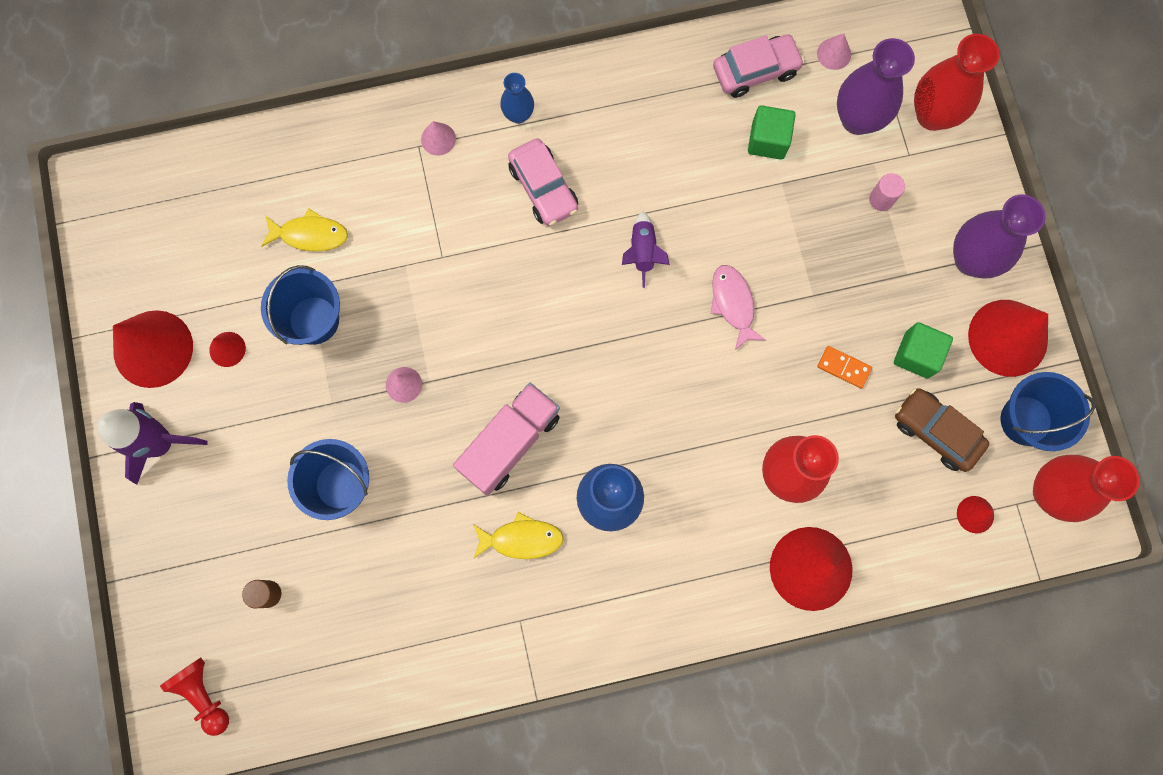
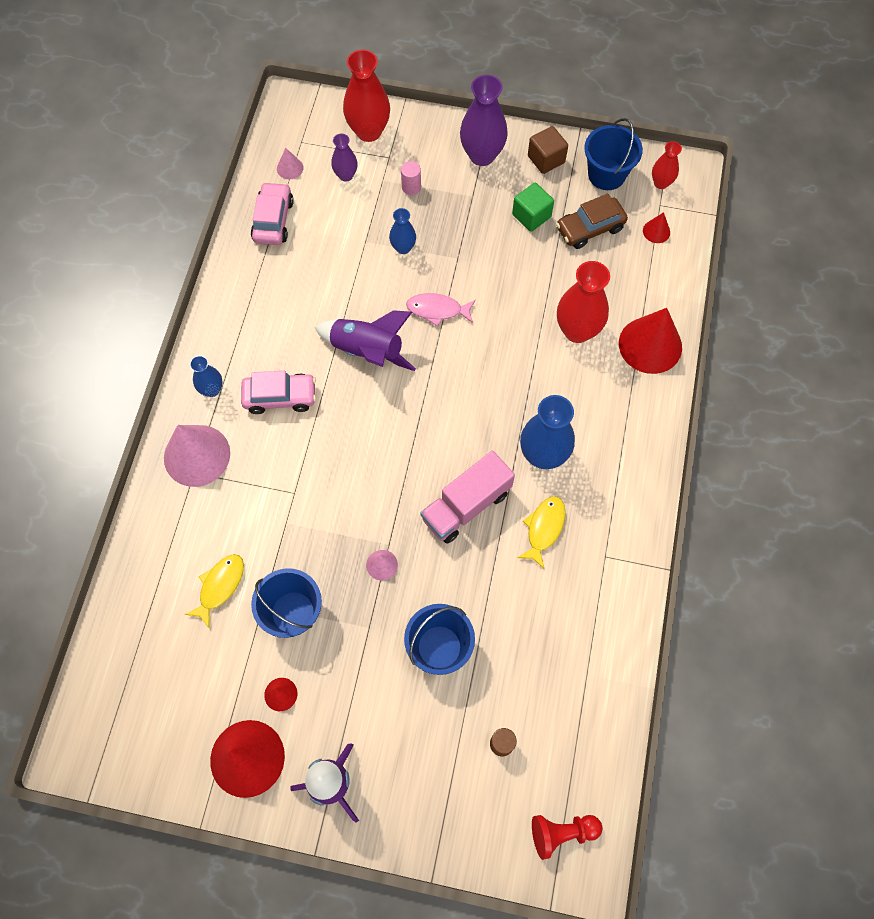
camera: 65 degrees left, 10 degrees down
pink cone [421,121,456,155] -> pink cone [164,425,230,487], size x2.19
pink truck [453,383,560,496] -> pink truck turned 105 degrees counterclockwise [420,451,515,544]
purple rocket [622,211,670,288] -> purple rocket [315,310,416,371], size x1.72
green cube [748,105,796,160] -> none
orange domino [817,346,872,389] -> none
purple vase [837,38,915,135] -> purple vase [331,134,358,182], size x0.55
red cone [968,300,1048,377] -> brown cube [528,126,568,174]
red vase [1033,455,1140,522] -> red vase [652,141,682,189], size x0.55
none -> blue vase [389,208,416,254]

